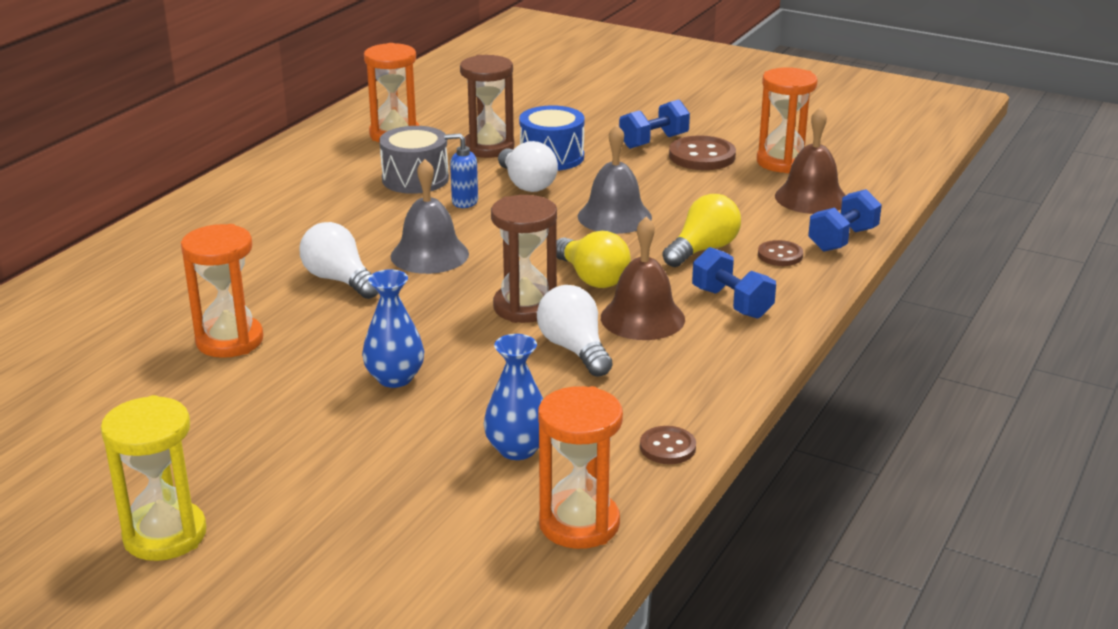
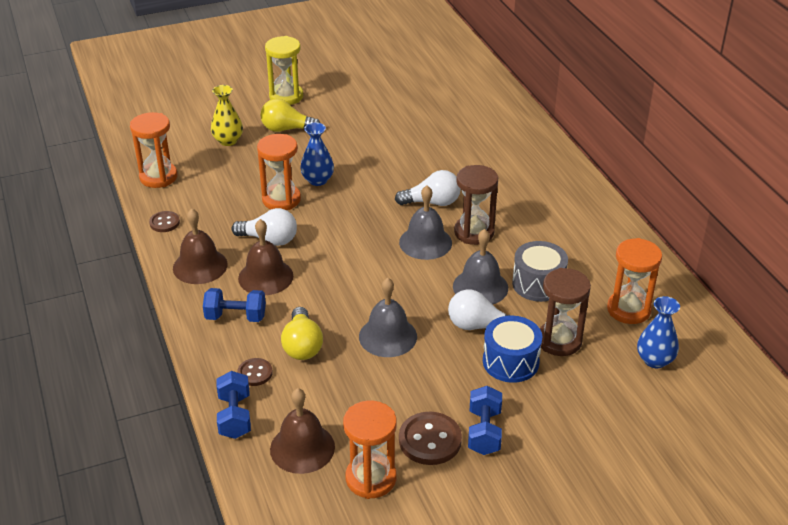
camera: 130 degrees right, 10 degrees up
orange hourglass [181,224,263,358] -> orange hourglass moved to [257,134,301,210]
blue soap dispenser [444,133,478,208] -> grey bell [453,229,508,305]
blue vase [484,334,543,460] -> blue vase moved to [637,296,680,368]
brown hourglass [491,195,557,323] -> brown hourglass moved to [454,165,498,245]
yellow light bulb [557,231,631,288] -> yellow light bulb moved to [260,99,320,132]
none -> brown bell [173,209,228,284]
none -> yellow vase [211,85,243,146]

